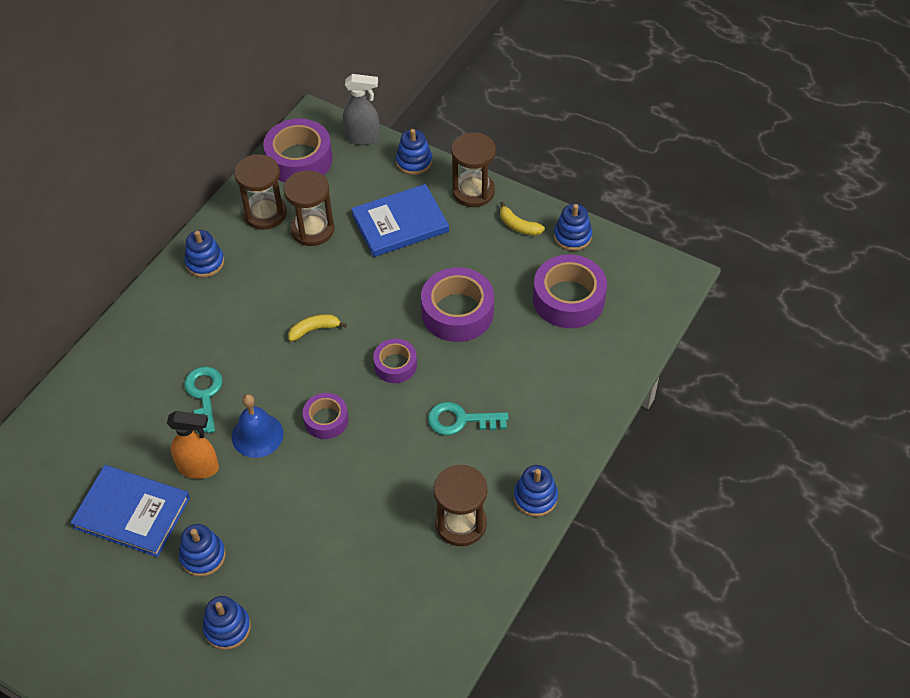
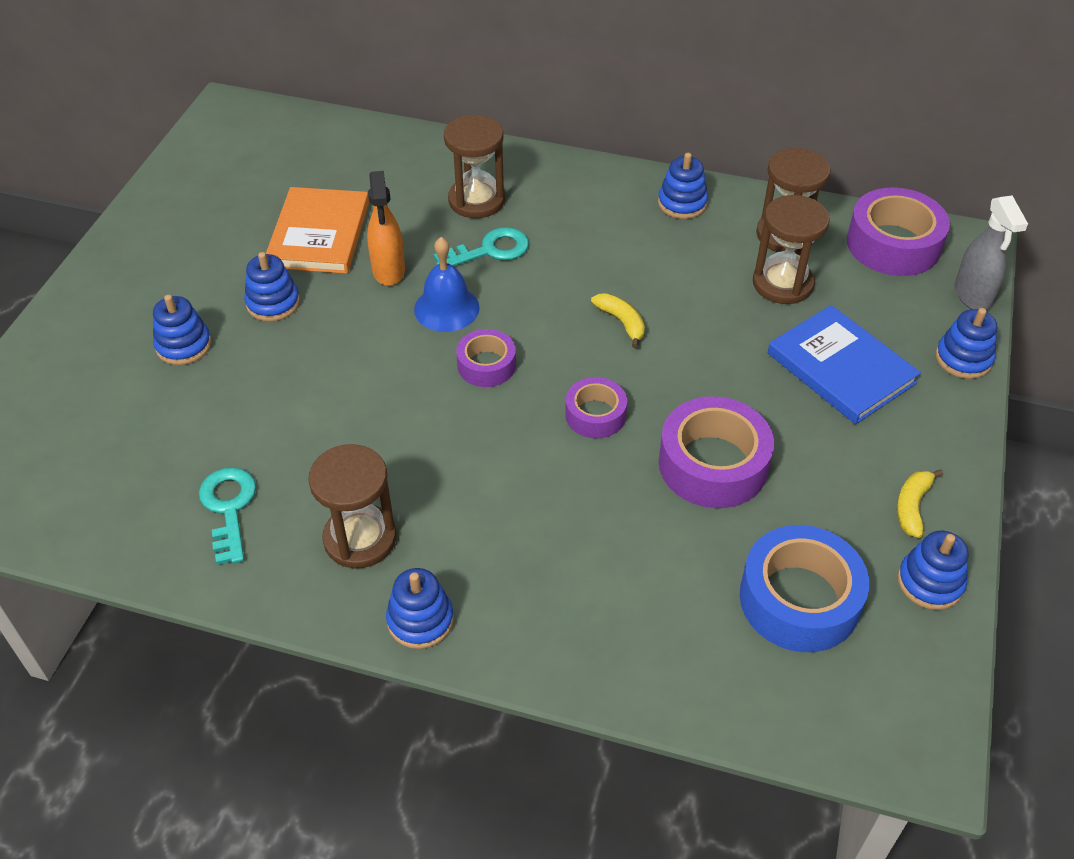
camera: 75 degrees right, 5 degrees down
blue book [70,465,190,557] -> orange book [266,187,369,274]
turquoise key [428,402,509,435] -> turquoise key moved to [199,467,256,565]
brown hourglass [451,132,496,207] -> brown hourglass moved to [444,115,505,218]
purple tape [533,255,607,328] -> blue tape [740,525,869,652]

